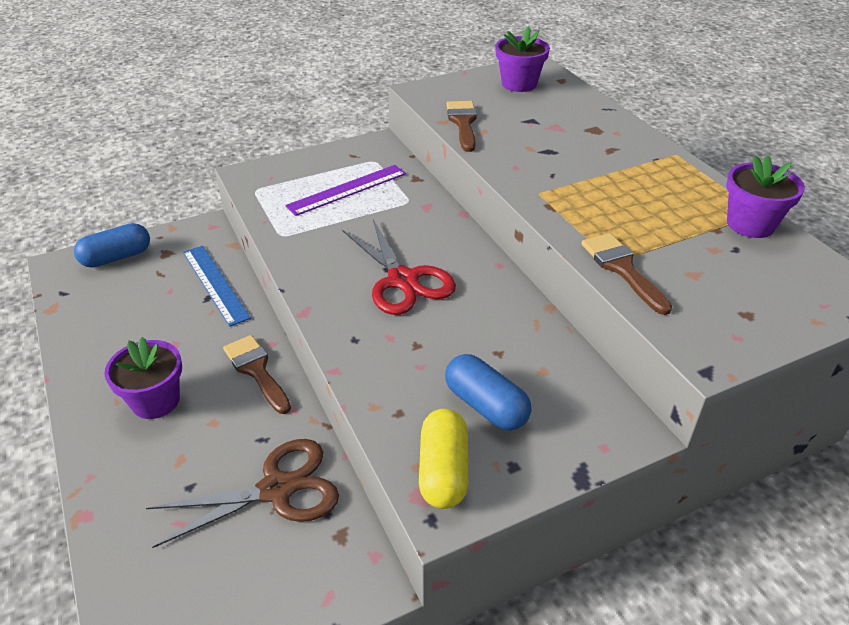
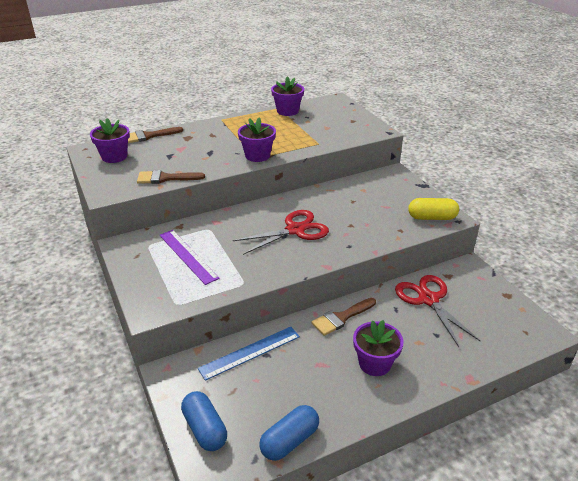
camera: 90 degrees left, 5 degrees down
brown scissors [146,439,339,548] -> red scissors [395,275,480,347]
blue capsule [445,354,531,430] -> blue capsule moved to [259,405,319,461]
brown brush [581,233,672,315] -> brown brush moved to [128,127,183,143]
none -> purple flower pot [238,118,276,162]

